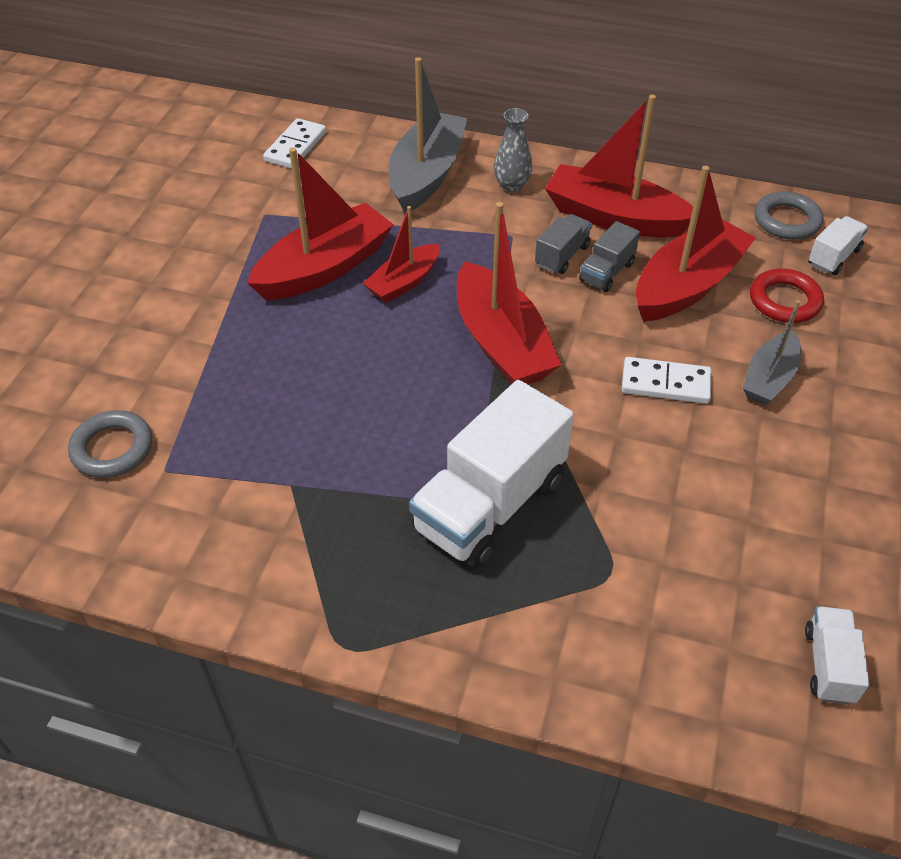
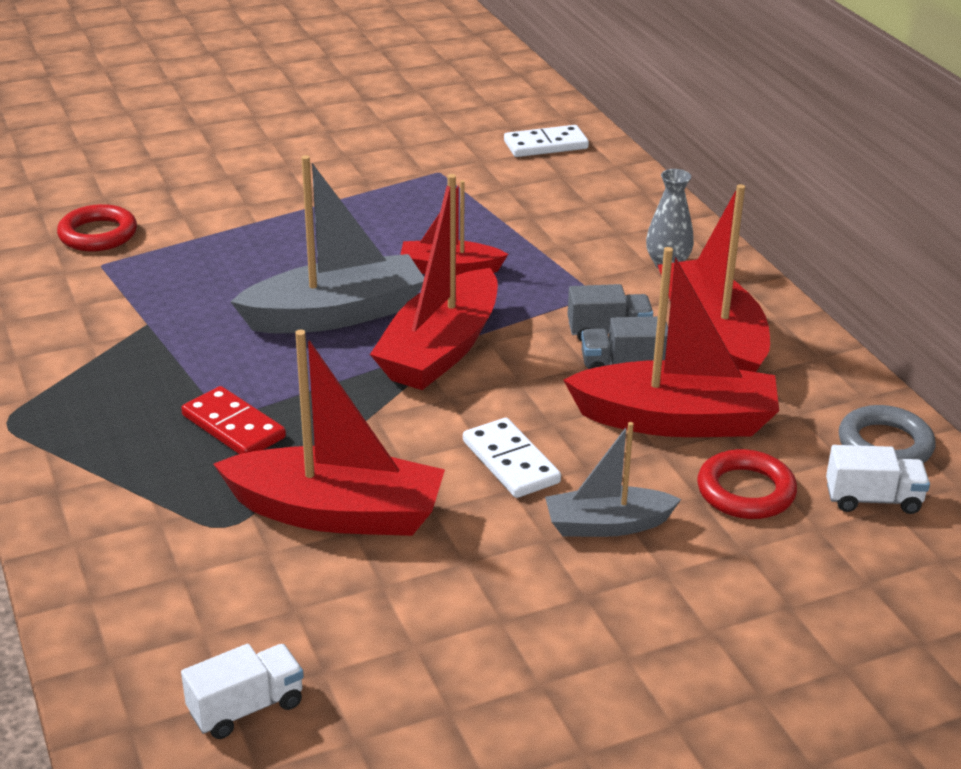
camera: 50 degrees right, 15 degrees down
grey ring [68,410,152,478] -> red ring [57,204,137,251]
red boat [247,147,394,300] -> red boat moved to [213,330,445,536]
grey boat [389,57,467,214] -> grey boat moved to [231,155,424,333]
white truck [409,380,574,569] -> red domino [181,386,286,454]

